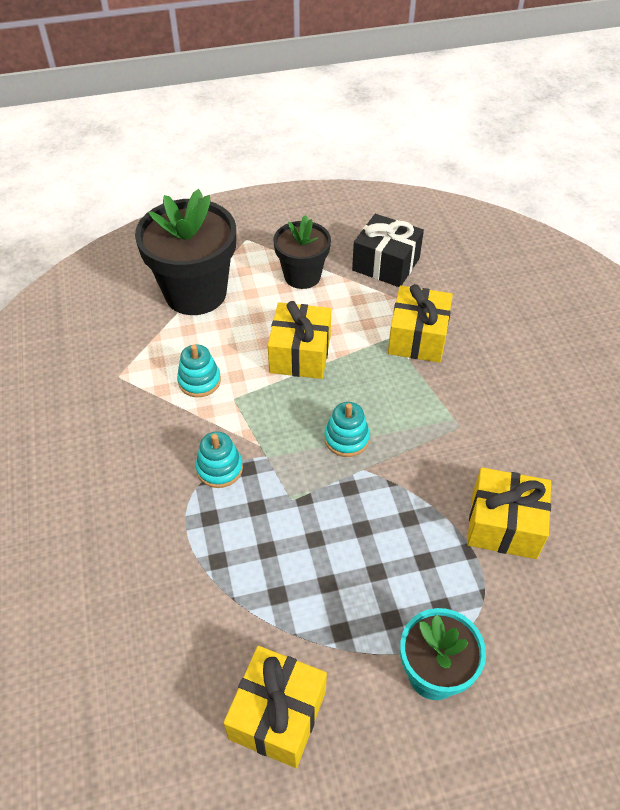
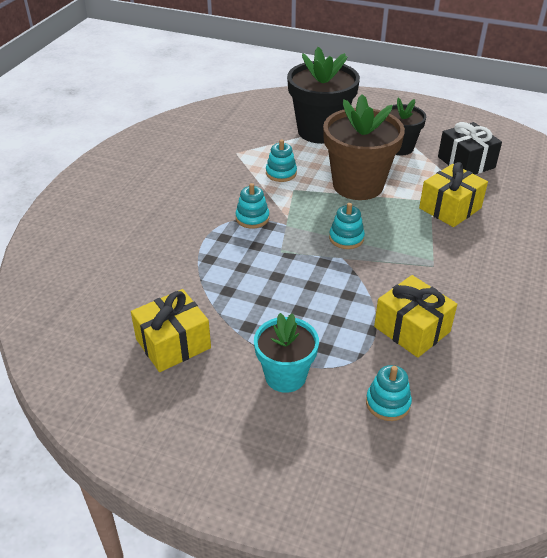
camera: 35 degrees right, 10 degrees down
yellow gift [268,301,331,379] -> brown flower pot [323,94,405,200]
none -> turquoise stacking toy [366,365,412,421]

